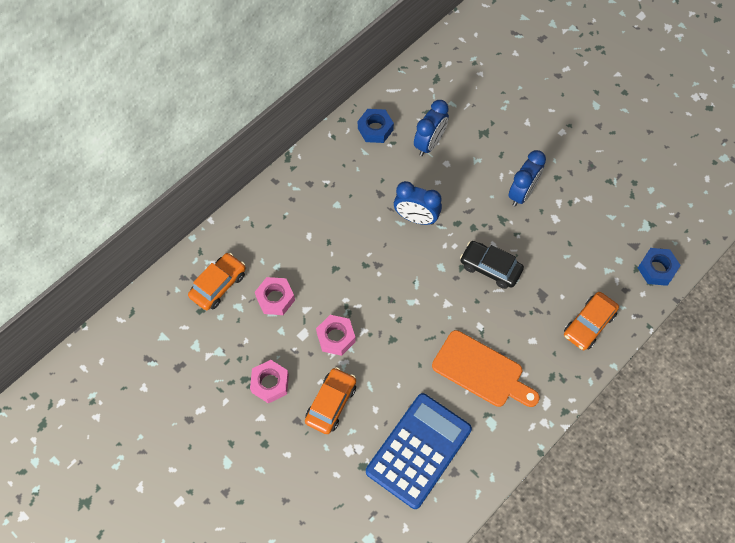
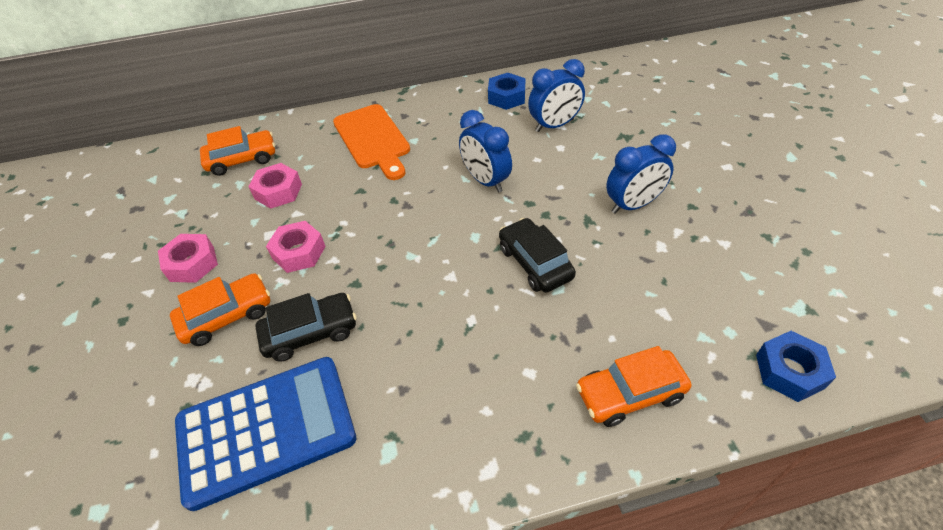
camera: 35 degrees right, 15 degrees down
orange cutting board [432,330,540,407] -> orange cutting board moved to [333,104,410,180]
none -> black car [256,293,357,362]

